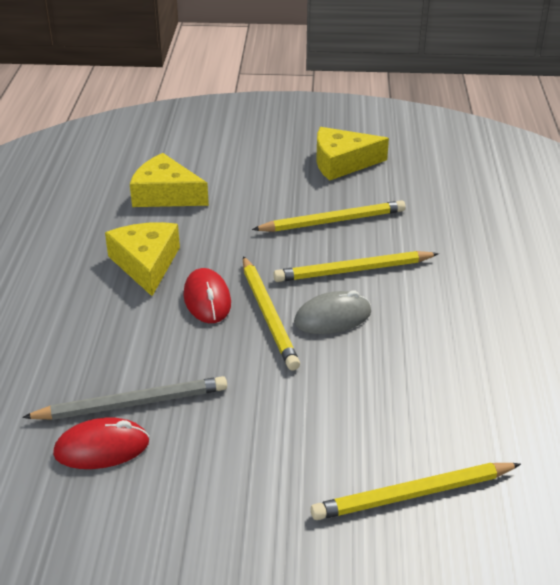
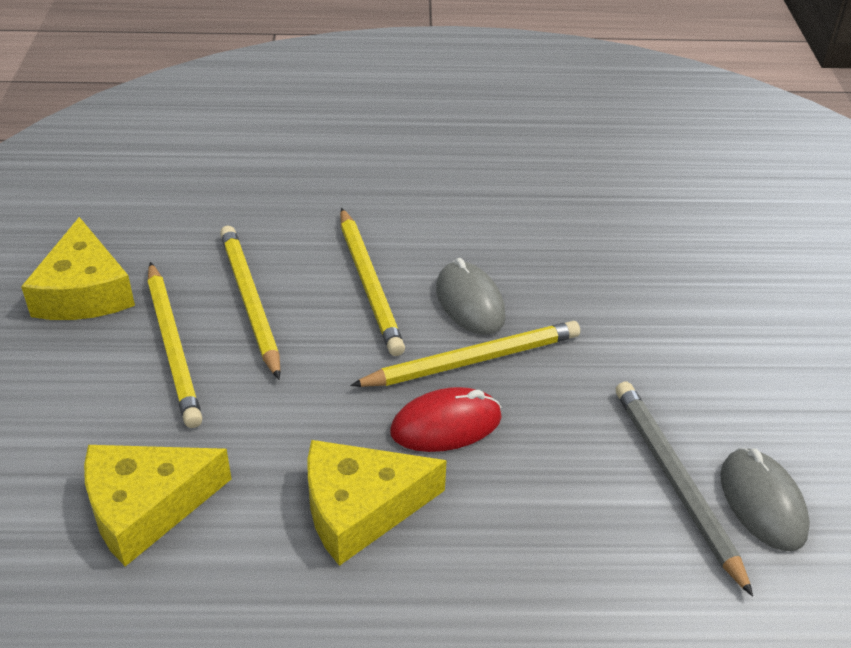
camera: 95 degrees left, 5 degrees up
red mouse [53,417,149,469] -> grey mouse [720,448,810,551]
yellow cheese [130,153,209,207] -> yellow cheese turned 45 degrees clockwise [84,445,231,566]
yellow pencil [311,463,521,520] -> yellow pencil moved to [147,262,202,428]

